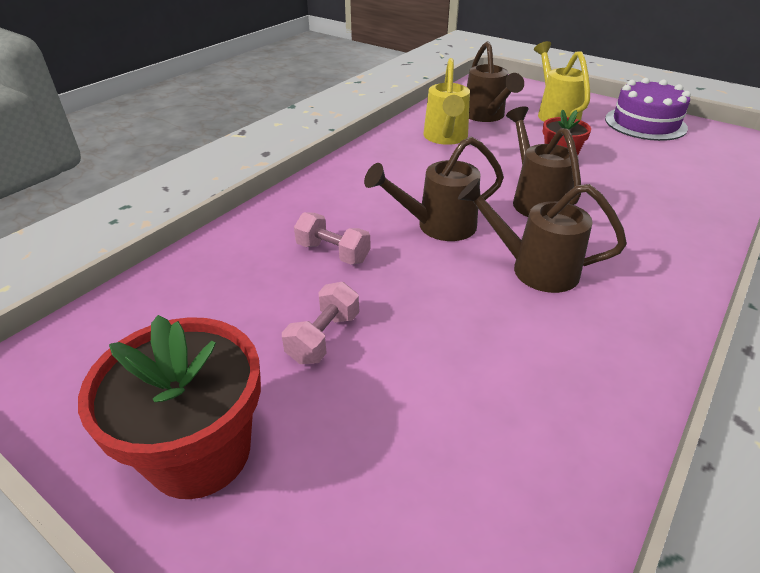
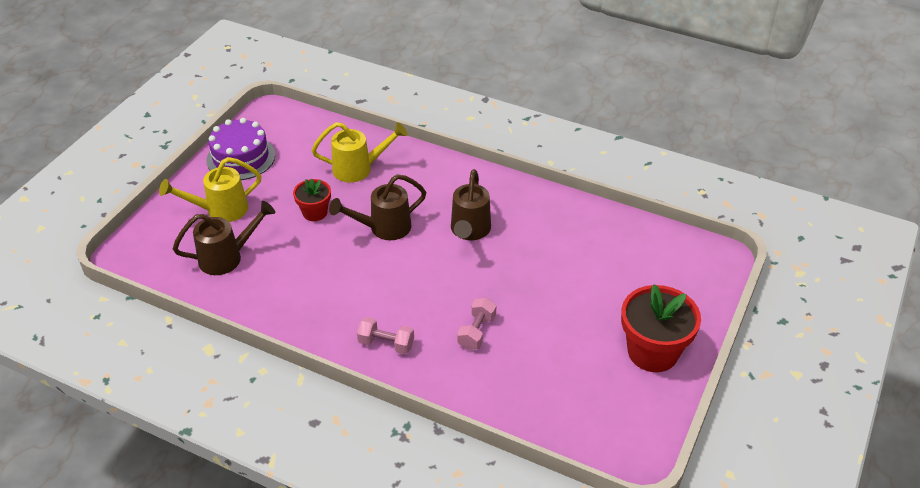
camera: 100 degrees left, 5 degrees up
pink dumbbell [282,282,359,364] -> pink dumbbell moved to [357,317,414,354]
brown watering can [364,137,504,241] -> none
yellow watering can [423,58,470,145] -> yellow watering can moved to [311,122,408,182]

